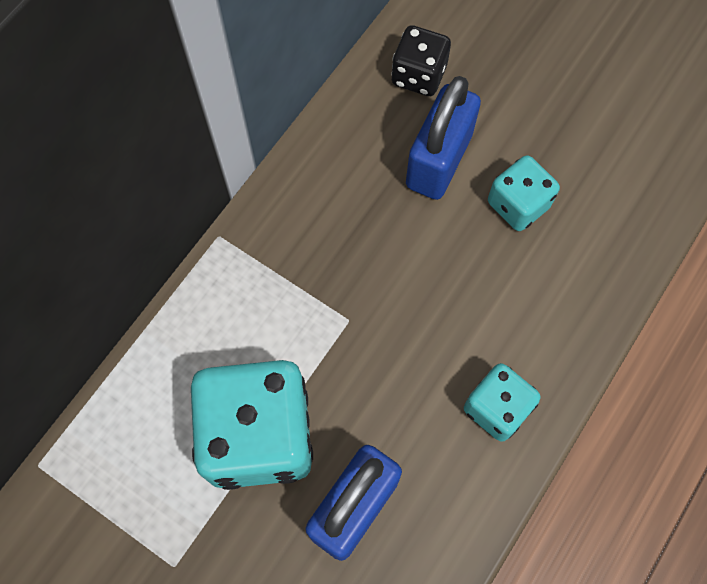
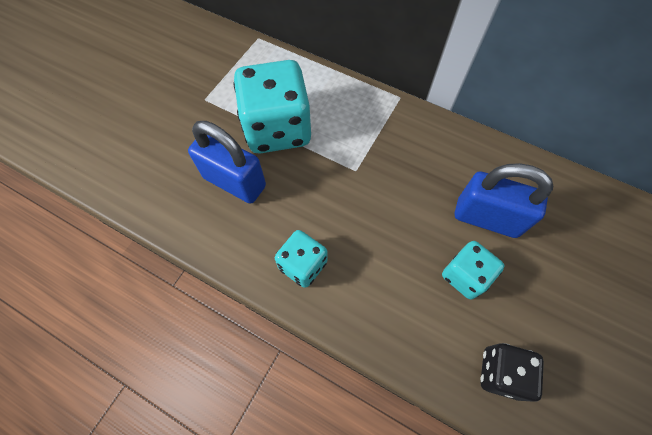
camera: 85 degrees right, 5 degrees down
black dice [391,25,451,96] -> black dice moved to [480,343,544,401]

